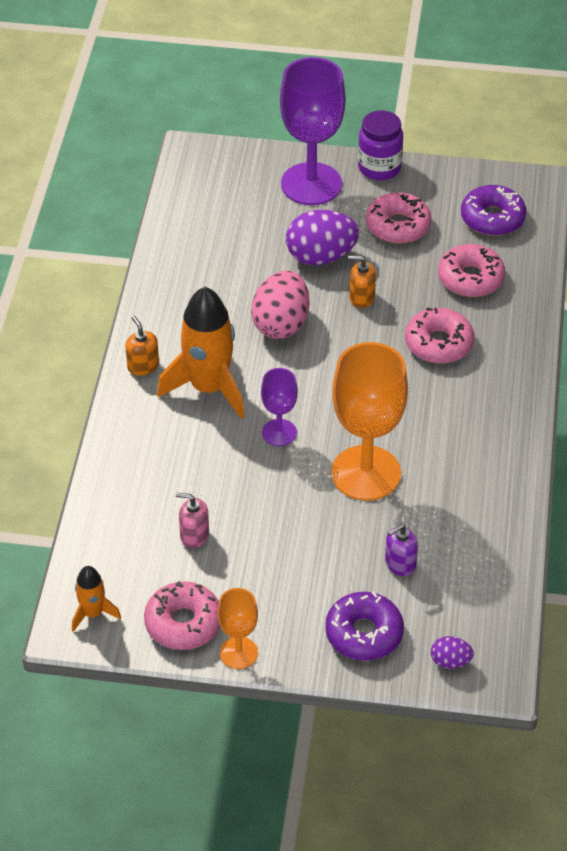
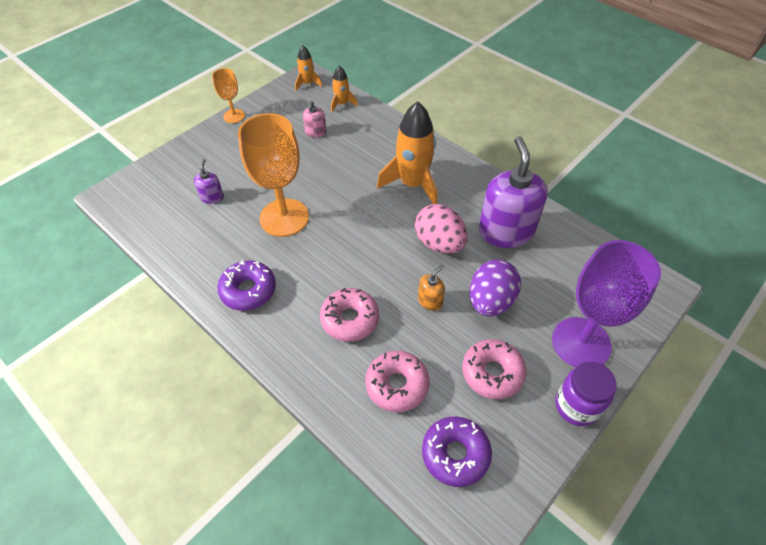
camera: 125 degrees right, 5 degrees up
orange soap dispenser [125,316,159,376] -> none
pink donut [144,581,220,650] -> none
pink soap dispenser [175,492,209,548] -> pink soap dispenser turned 135 degrees clockwise [303,101,326,137]
purple goblet [261,368,298,446] -> none
purple donut [325,591,404,660] -> purple donut moved to [218,261,276,311]
purple egg [431,636,474,669] -> none
none -> orange rocket [331,66,358,112]
none -> purple soap dispenser [479,136,548,248]

